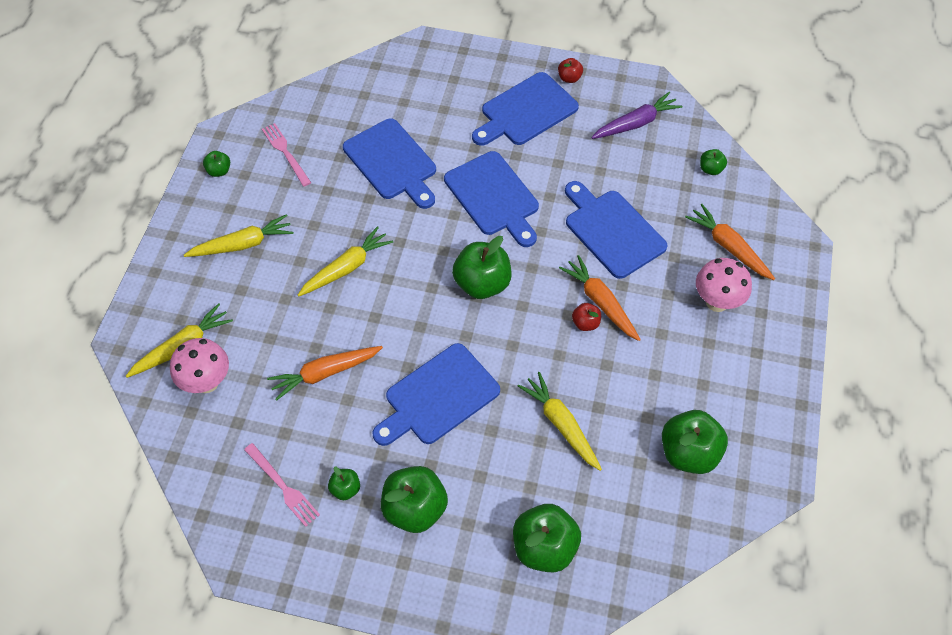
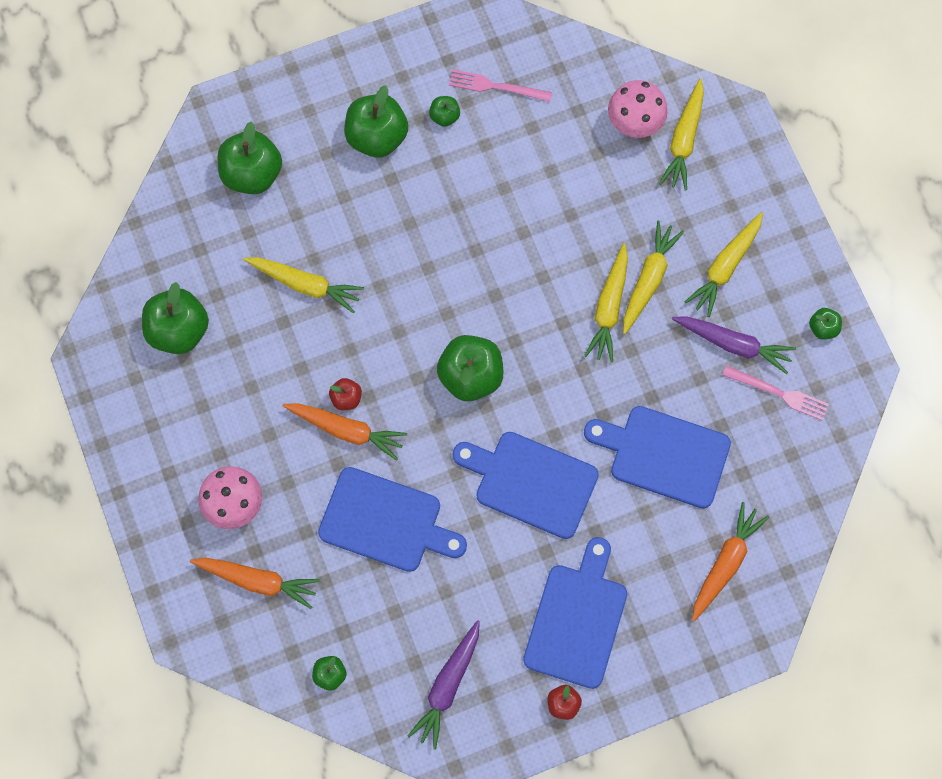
camera: 145 degrees right, 15 degrees up
orange carrot [267,346,383,401] -> orange carrot moved to [692,502,769,622]
blue cutting board [373,343,500,446] -> none
none -> yellow carrot [623,221,684,334]
none -> purple carrot [672,317,796,374]

